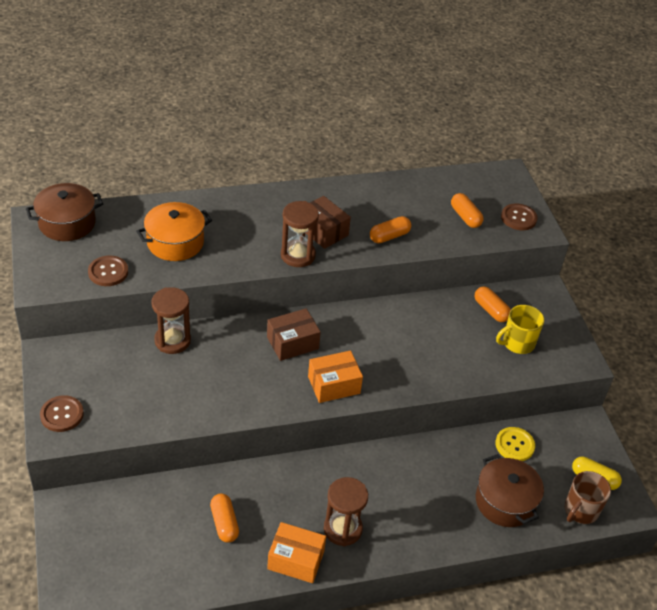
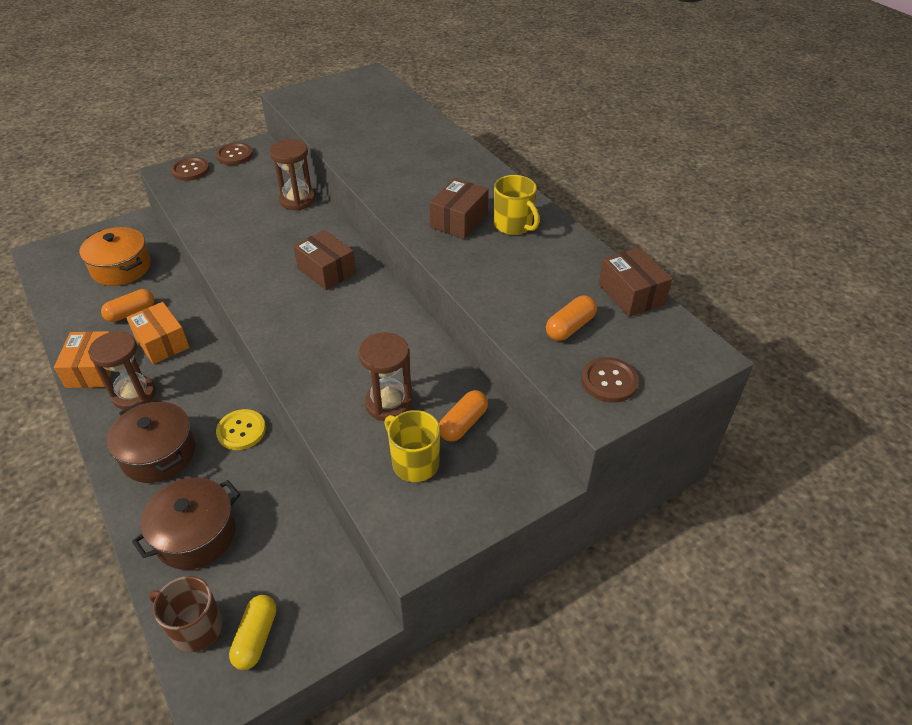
camera: 75 degrees right, 0 degrees up
brown pot [26,183,103,241] -> brown pot moved to [107,402,195,483]
brown button [88,255,128,286] -> brown button moved to [216,143,253,165]
orange pot [136,202,212,261] -> orange pot moved to [80,227,151,286]
brown hourglass [281,201,319,267] -> brown hourglass moved to [358,333,412,421]
orange box [308,351,363,403] -> orange box moved to [126,302,189,364]
orange capsule [370,216,411,243] -> none
yellow button [495,427,535,461] -> yellow button moved to [216,409,266,450]
none -> yellow mug [494,175,540,235]
none -> brown box [599,247,672,317]

